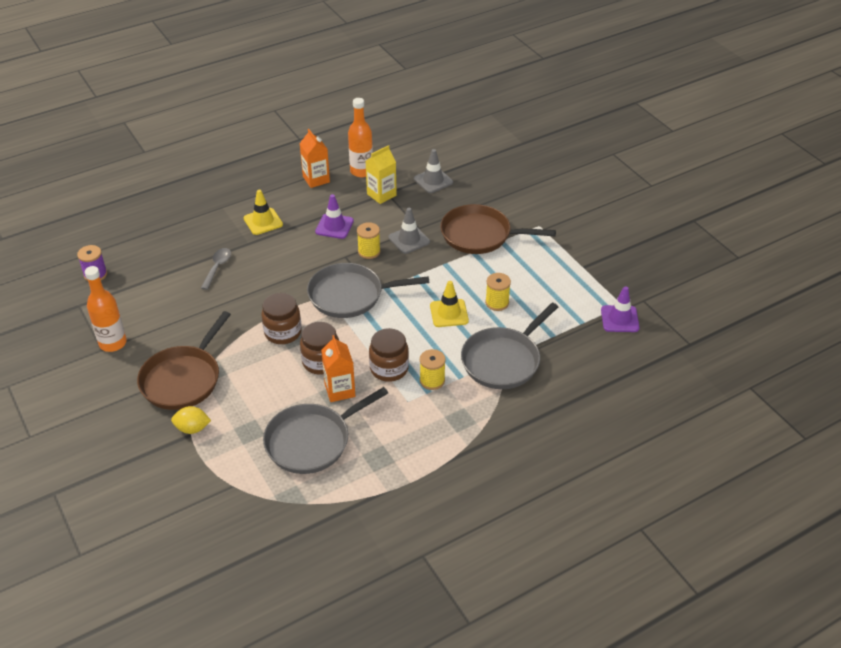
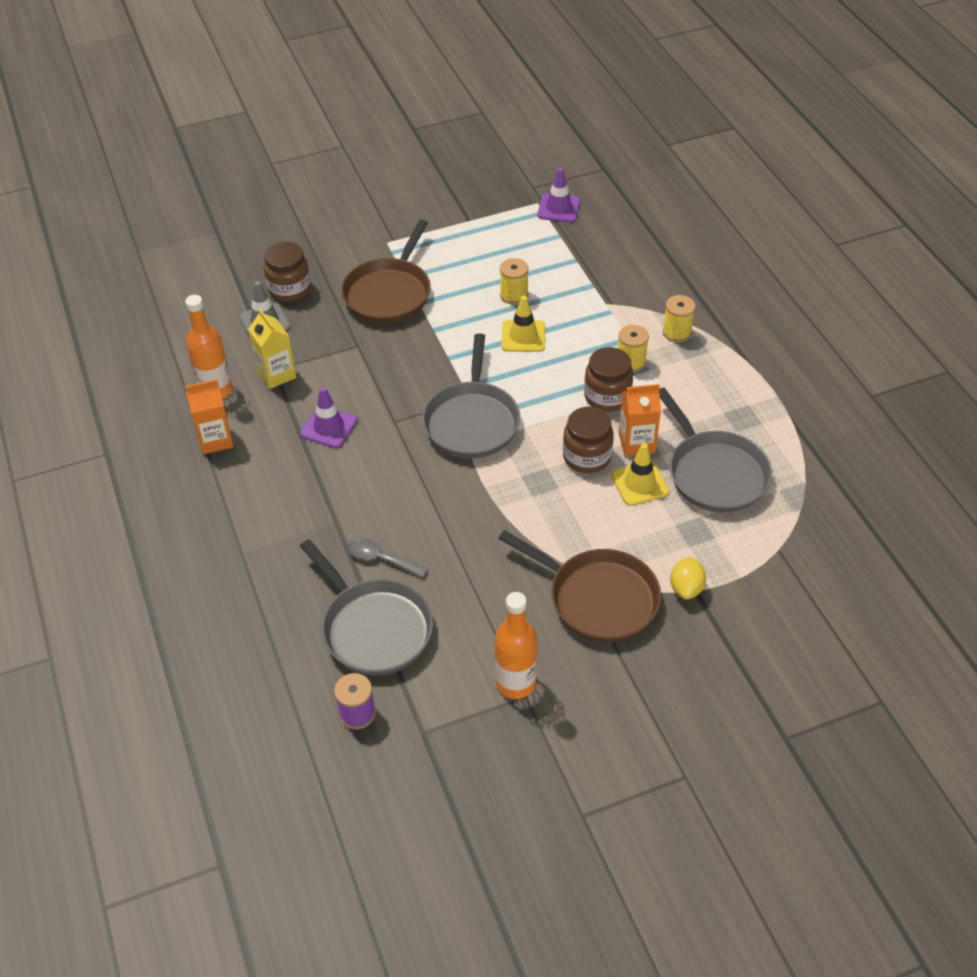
camera: 80 degrees left, 5 degrees up
yellow traffic cone [244,190,283,235] -> yellow traffic cone moved to [611,443,669,506]
brown jar [261,293,302,344] -> brown jar moved to [263,242,311,302]
yellow spool [357,222,381,259] -> yellow spool moved to [662,295,696,342]
grey traffic cone [389,208,430,254] -> none
grey pan [461,303,558,389] -> grey pan moved to [300,539,433,675]

